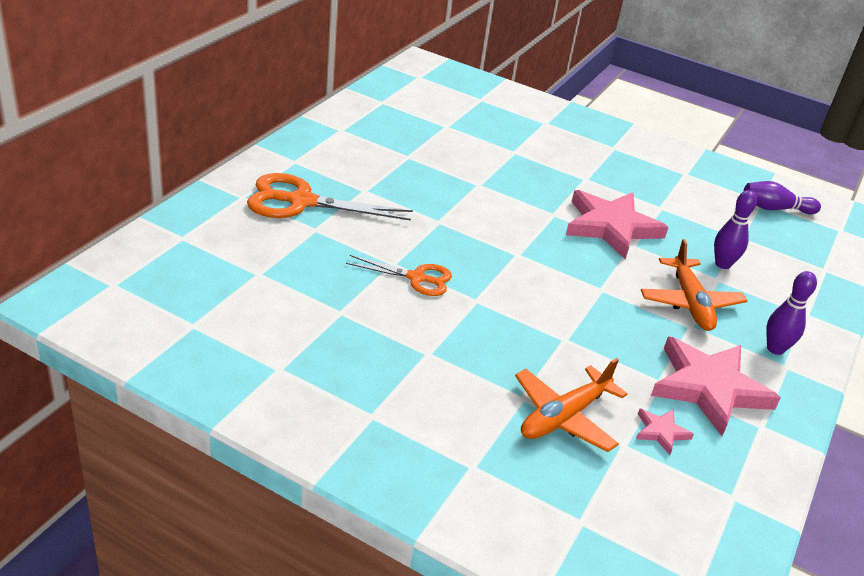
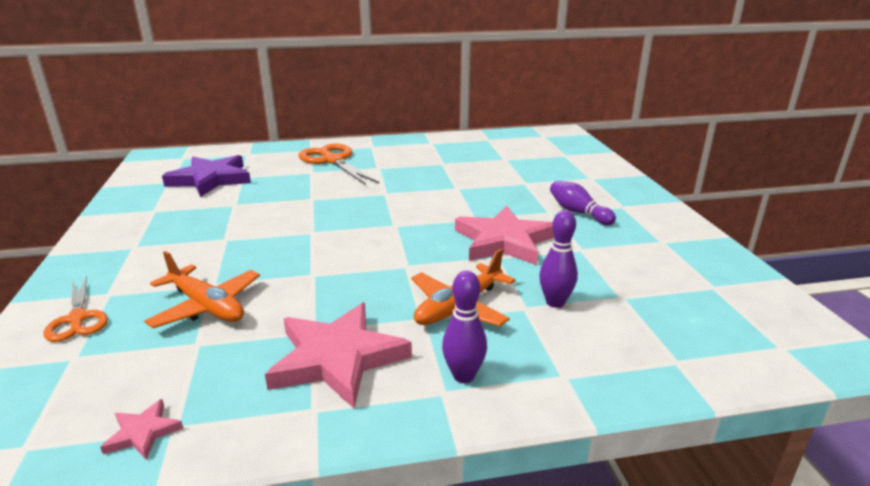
camera: 55 degrees right, 10 degrees down
orange scissors [346,255,452,296] -> orange scissors moved to [43,276,108,342]
orange plane [515,358,627,452] -> orange plane turned 150 degrees counterclockwise [144,251,260,328]
pink star [636,409,694,455] -> pink star moved to [100,399,183,460]
purple bowling pin [743,181,821,214] -> purple bowling pin moved to [550,181,616,225]
none -> purple star [162,155,251,197]

